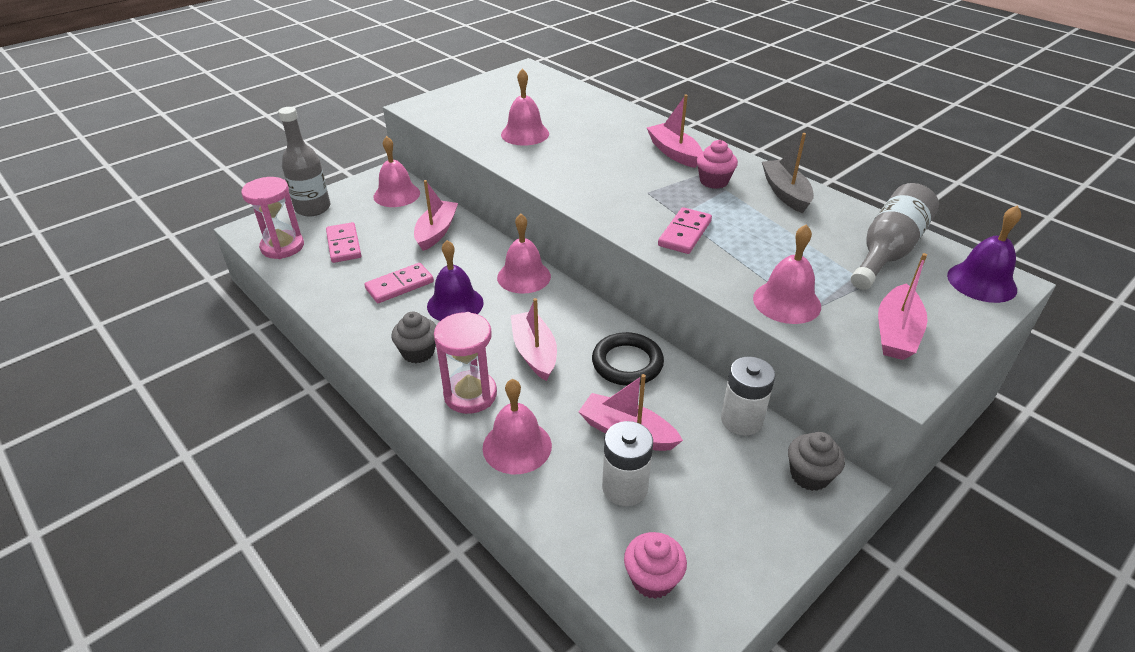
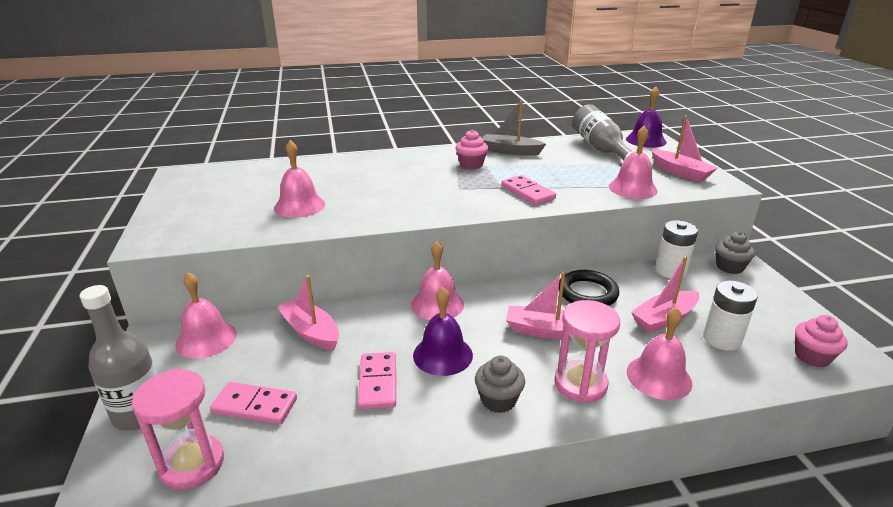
camera: 60 degrees left, 10 degrees down
pink boat [647,95,703,168] -> none

